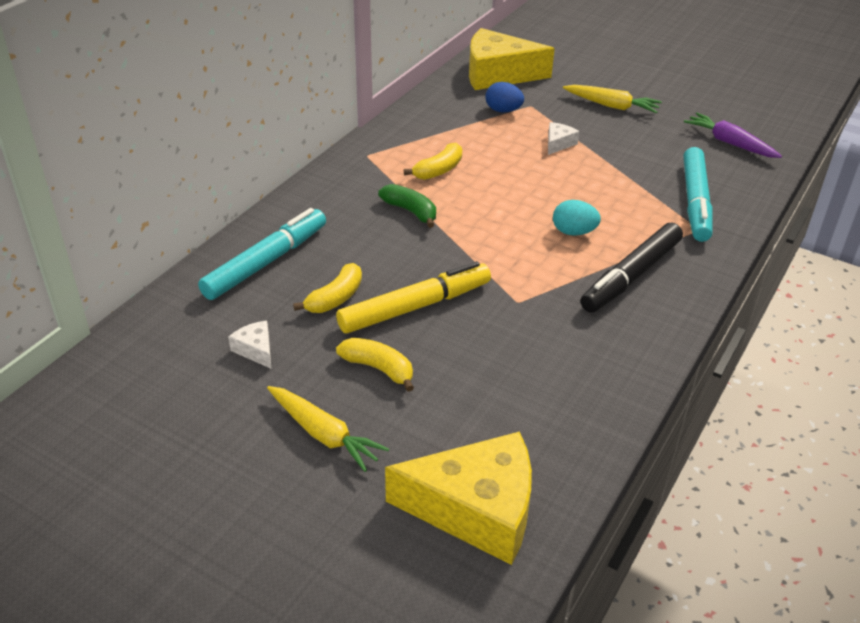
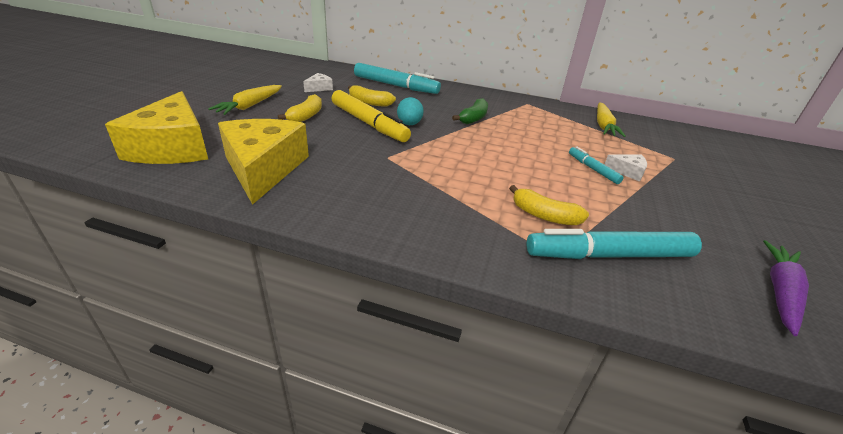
camera: 75 degrees right, 5 degrees down
yellow banana [404,143,462,180] -> yellow banana moved to [509,185,589,225]
yellow cheese [469,28,555,90] -> yellow cheese moved to [218,119,309,205]
blue egg [485,82,524,112] -> none
turquoise egg [553,200,601,236] -> turquoise egg moved to [397,97,424,125]
yellow carrot [563,85,662,113] -> yellow carrot moved to [597,102,626,137]
black marker [580,222,683,313] -> none
none -> turquoise marker [569,146,624,184]

